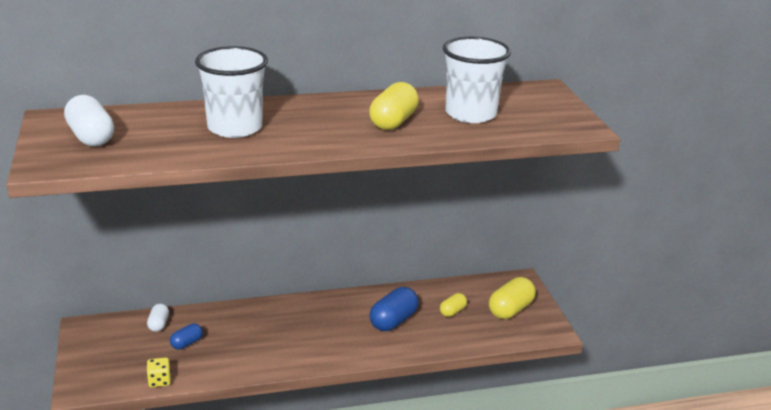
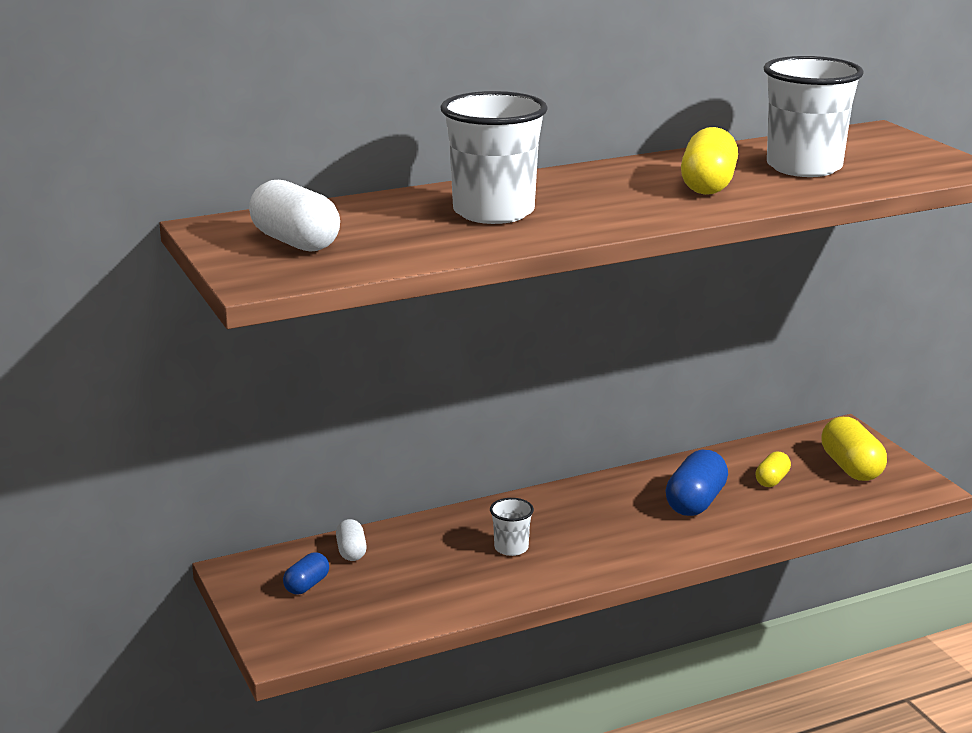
camera: 10 degrees left, 5 degrees down
yellow dice [147,357,171,387] -> none
blue capsule [170,323,203,349] -> blue capsule moved to [283,552,329,594]
yellow capsule [489,277,536,319] -> yellow capsule turned 45 degrees counterclockwise [821,417,887,481]
none -> white cup [490,498,534,556]

